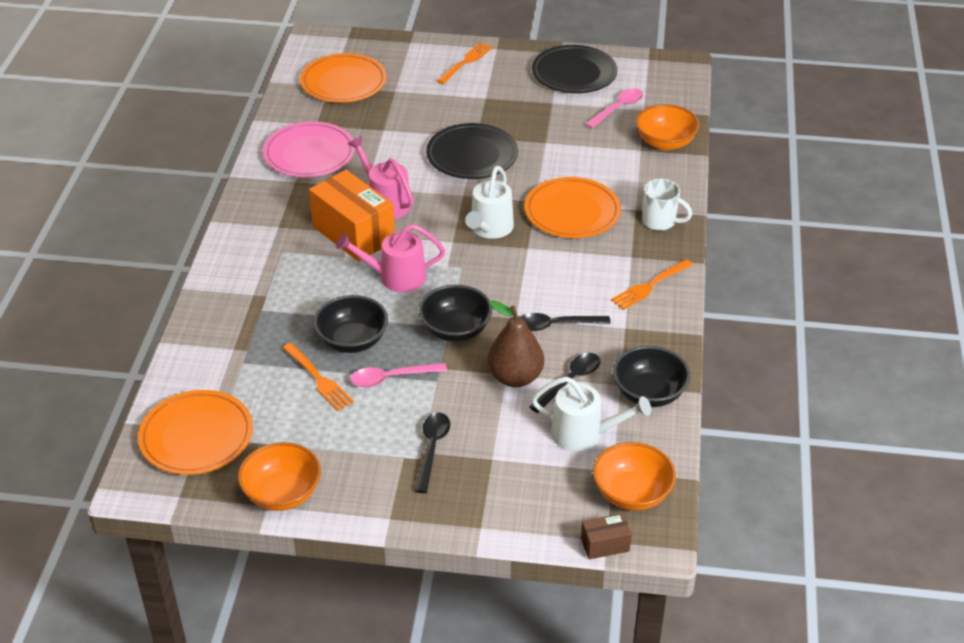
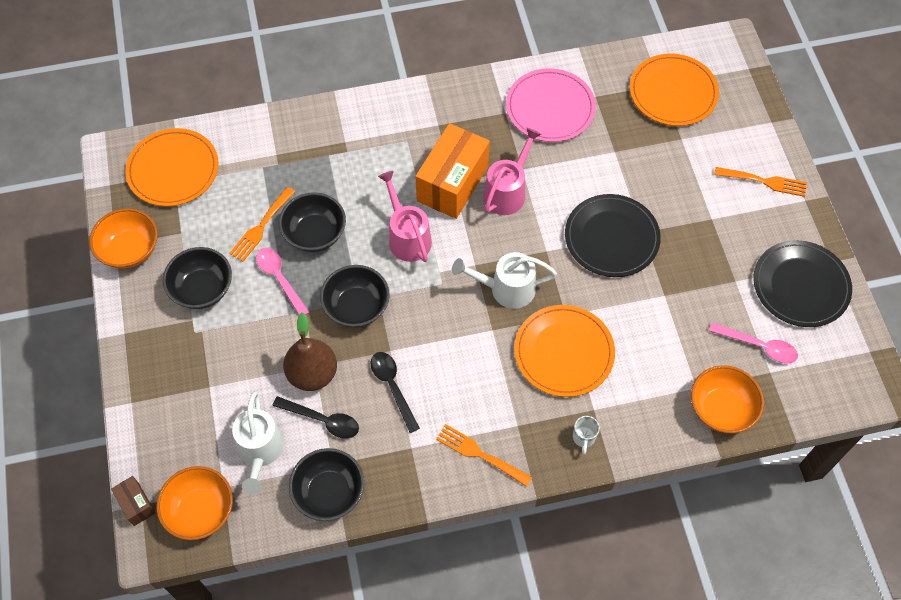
camera: 70 degrees right, 20 degrees up
black spoon [415,412,450,493] -> none
white mug [642,179,692,231] -> white mug [573,416,600,455], size x0.64
none -> black bowl [163,247,232,309]

